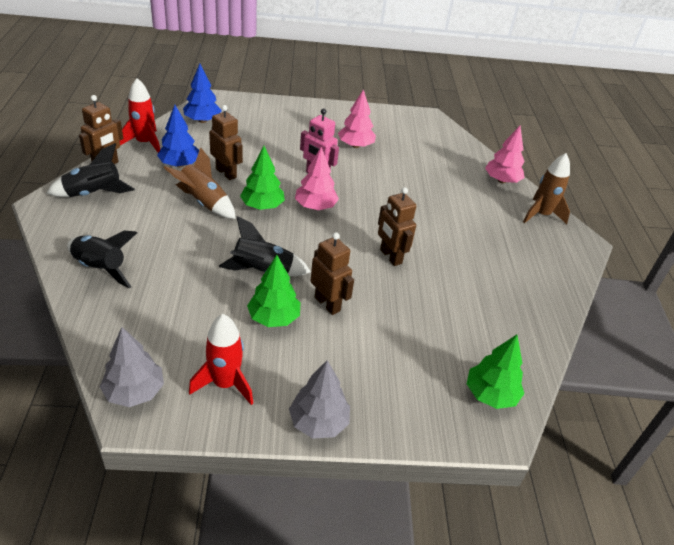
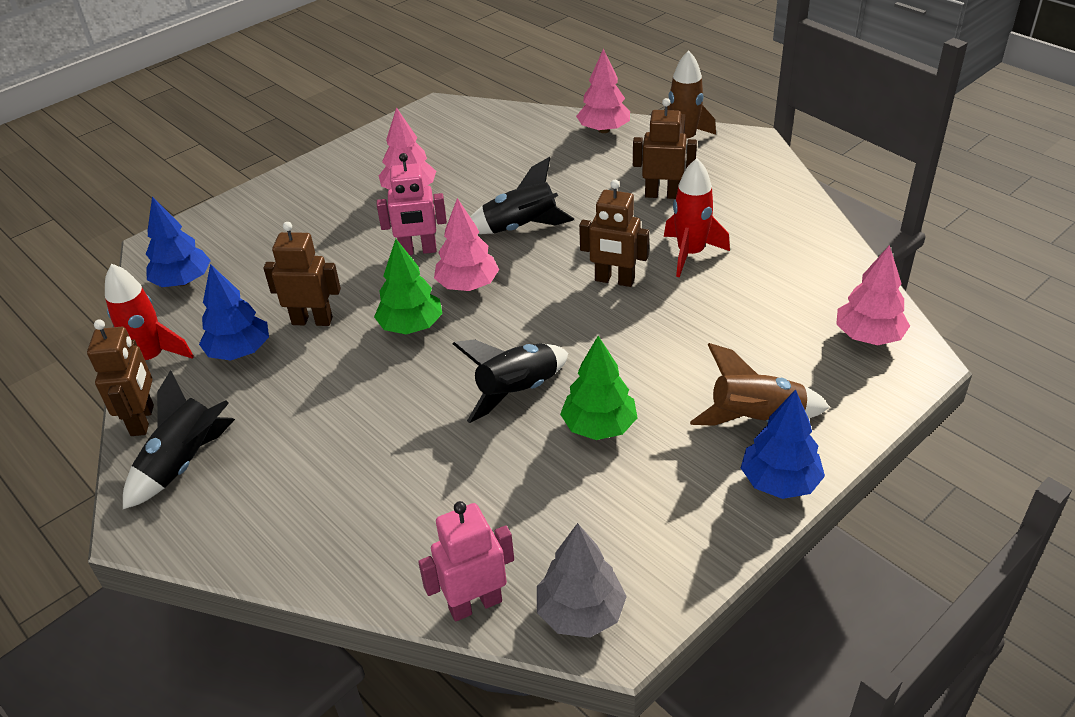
camera: 35 degrees left, 0 degrees up
black rocket [67,231,137,288] -> black rocket moved to [470,157,574,234]
brown rocket [164,147,236,219] -> brown rocket moved to [690,343,830,426]
red rocket [189,314,253,405] -> red rocket moved to [664,158,730,278]
grey tree [289,360,350,439] -> blue tree [741,390,825,499]
brown robot [311,232,354,315] -> brown robot moved to [633,98,697,199]
green tree [467,335,524,409] -> pink tree [836,245,910,345]
none -> pink robot [418,501,514,621]

